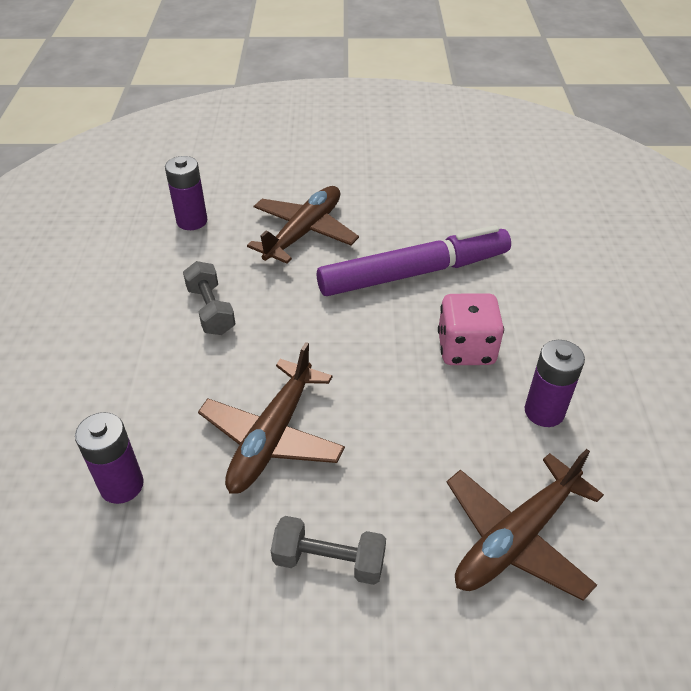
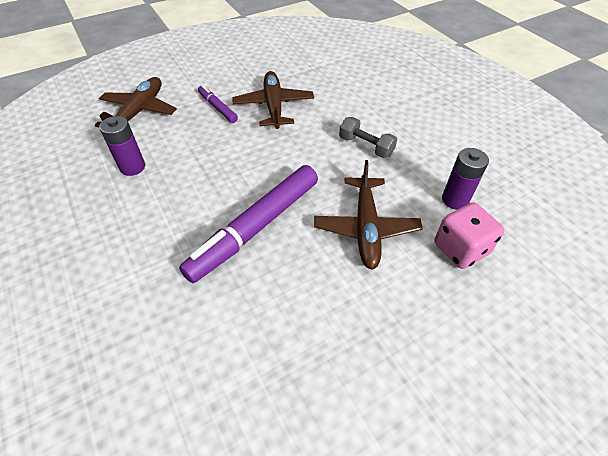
camera: 150 degrees right, 5 degrees up
purple battery [75,412,144,504] -> none
grey dumbbell [271,516,386,585] -> none
pink dice [438,293,504,365] -> pink dice moved to [435,203,504,269]
none -> purple marker [198,85,238,123]

